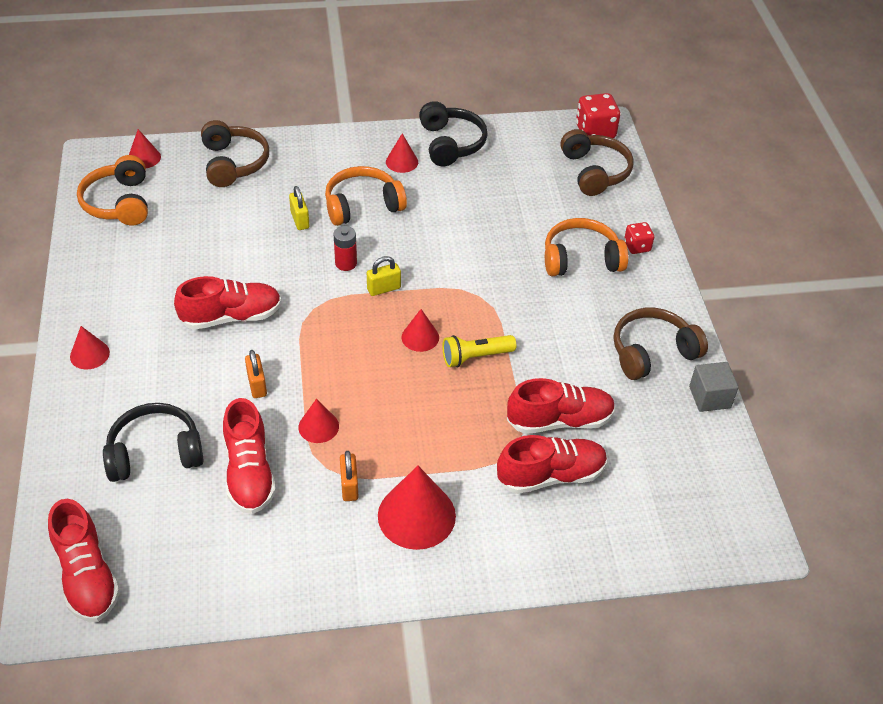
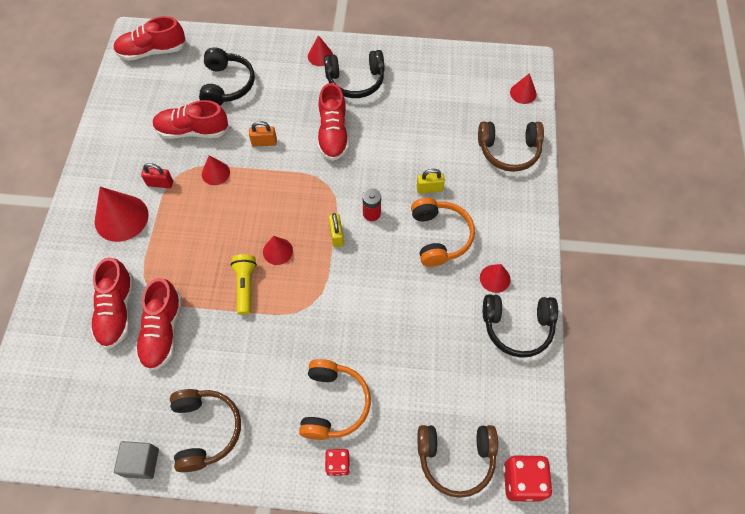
camera: 105 degrees right, 15 degrees up
orange headphones [77,155,148,225] -> none
orange padlock [340,451,358,501] -> red padlock [141,163,173,188]
none -> black headphones [324,50,384,98]

